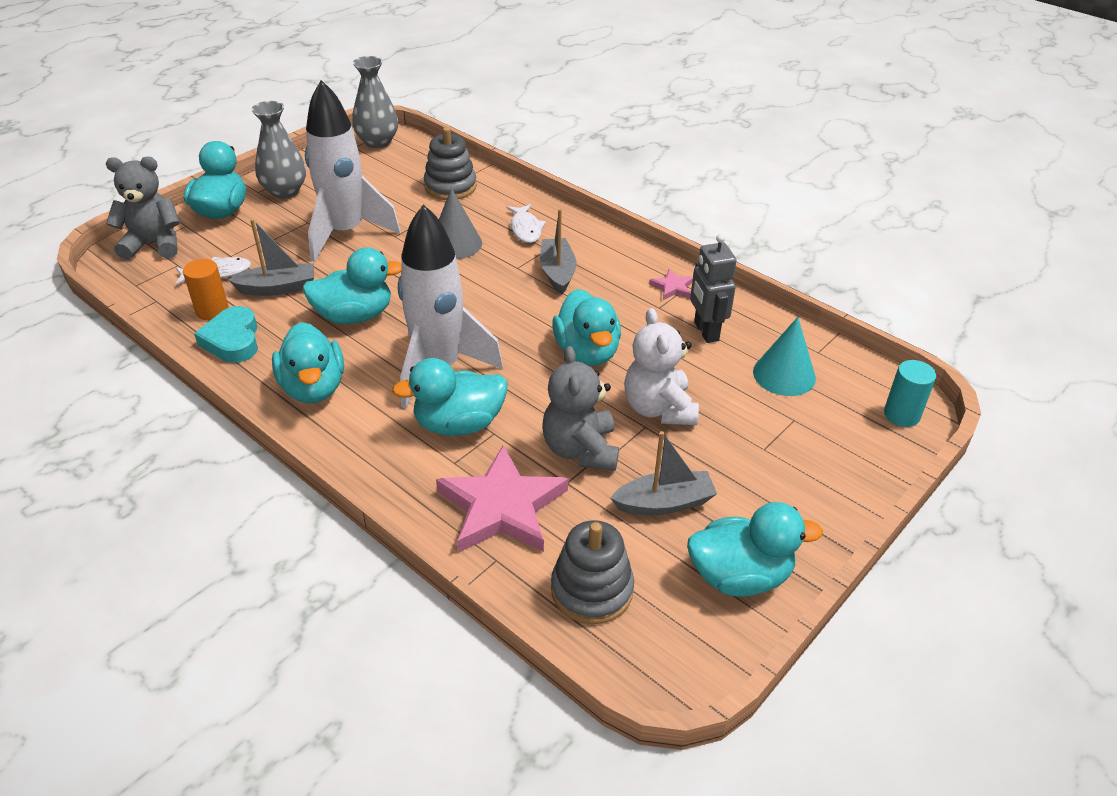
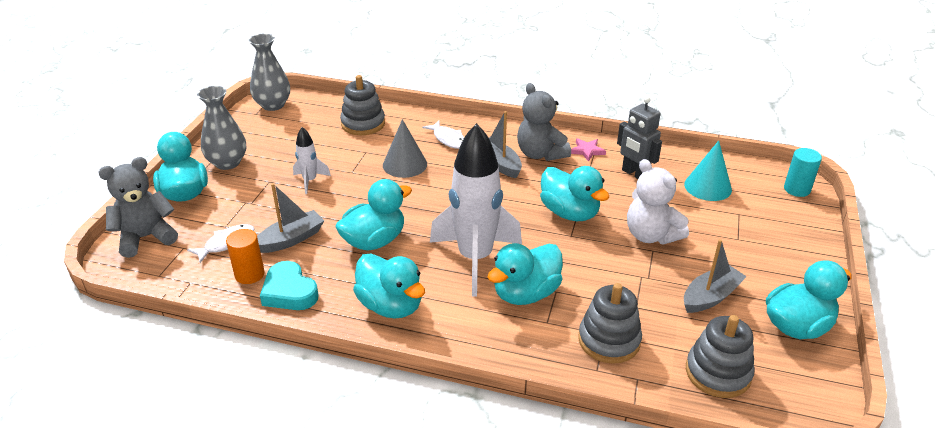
camera: 25 degrees left, 5 degrees down
white rocket [305,80,401,262] -> white rocket [293,127,331,194], size x0.45
pink star [436,445,568,553] -> grey stacking toy [578,283,642,364]
grey teddy bear [542,346,619,471] -> grey teddy bear moved to [517,83,571,161]

